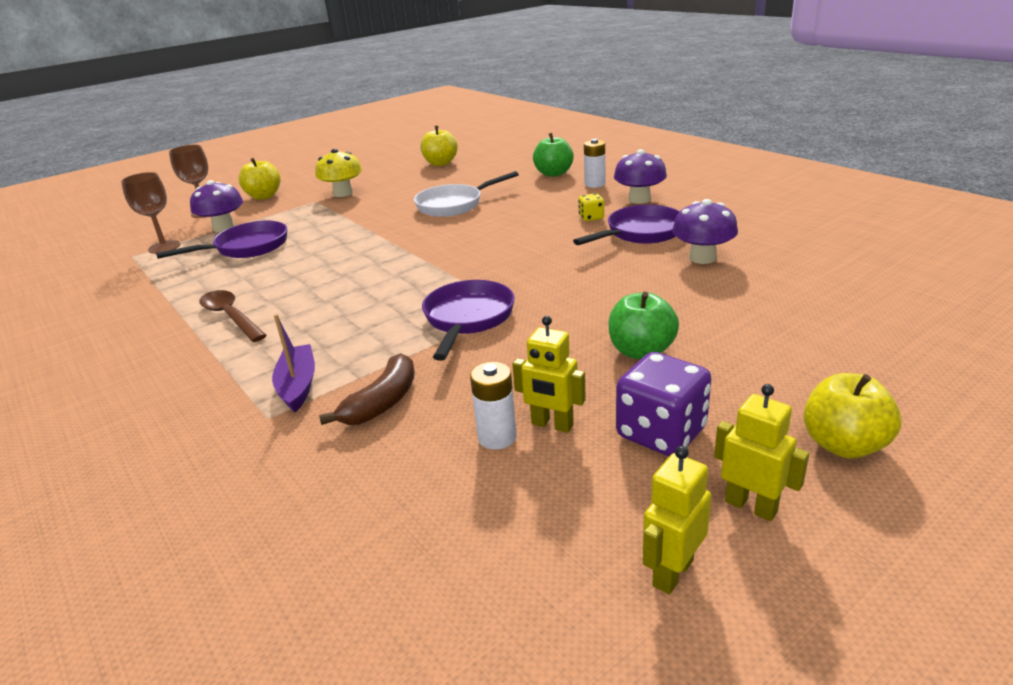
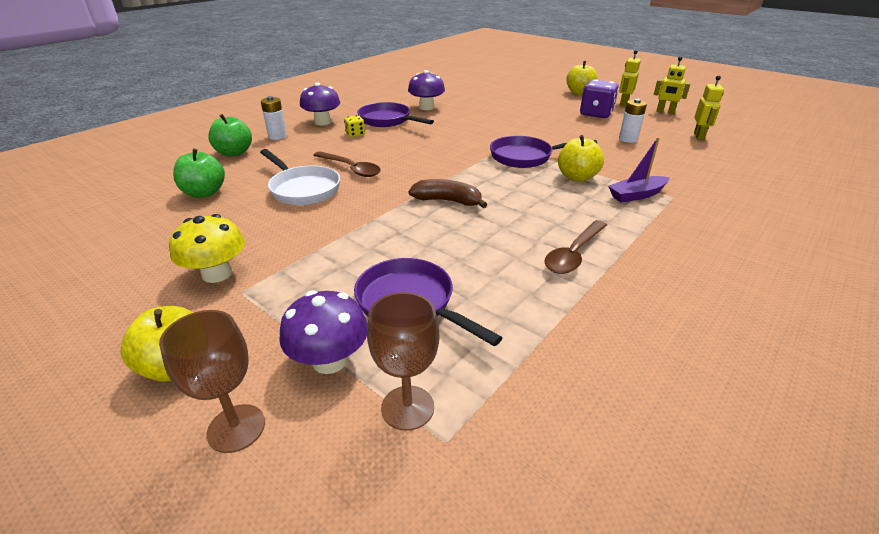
camera: 105 degrees left, 5 degrees up
brown banana [319,353,415,425] -> brown banana moved to [408,179,487,208]
yellow apple [420,126,458,166] -> yellow apple moved to [558,135,604,182]
yellow robot [512,316,586,433] -> yellow robot moved to [694,75,724,140]
green apple [609,292,679,360] -> green apple moved to [173,149,225,198]
none -> brown spoon [313,152,381,177]

